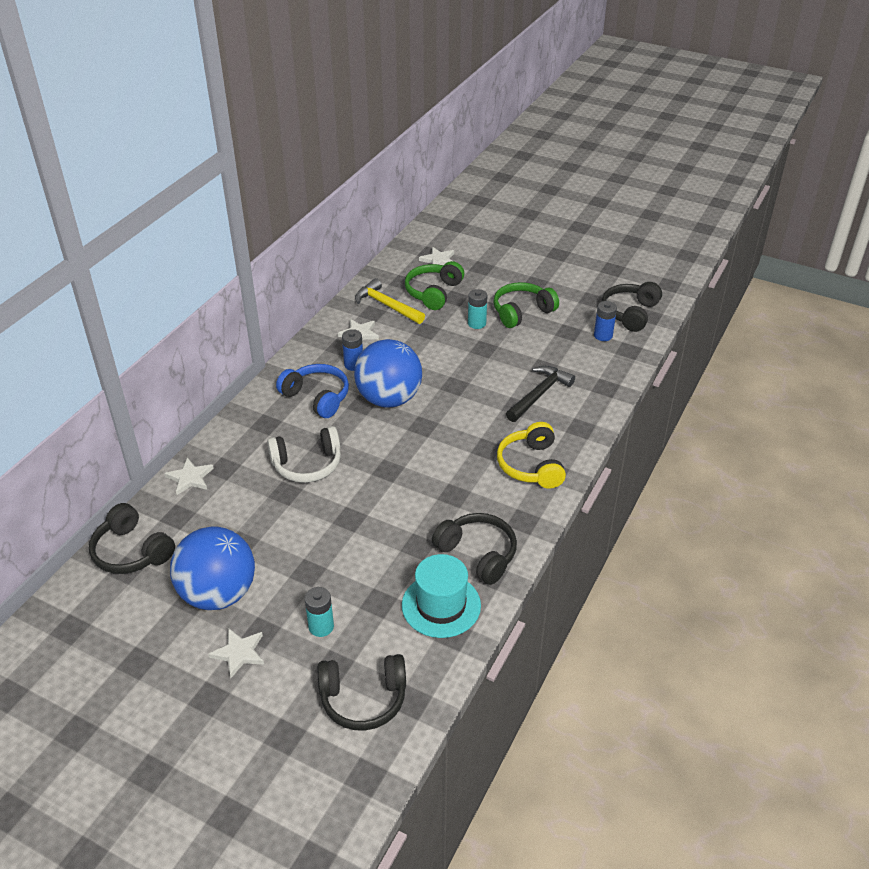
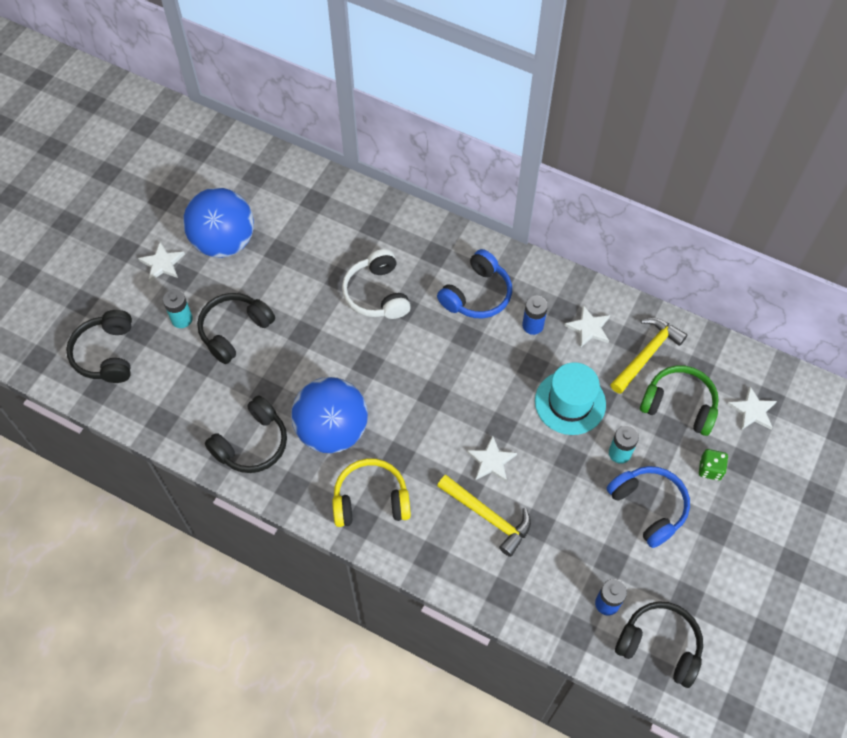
camera: 90 degrees right, 20 degrees up
black headphones [89,503,175,574] -> black headphones moved to [197,293,275,364]
white star [164,457,214,495] -> white star moved to [467,435,517,482]
blue ball [354,339,422,408] -> blue ball moved to [291,377,368,453]
turquoise hat [402,554,481,638] -> turquoise hat moved to [535,362,606,435]
green headphones [494,282,559,328] -> blue headphones [607,466,690,548]
black hammer [506,366,575,422] -> yellow hammer [437,474,531,557]
none -> green dice [699,449,728,481]

